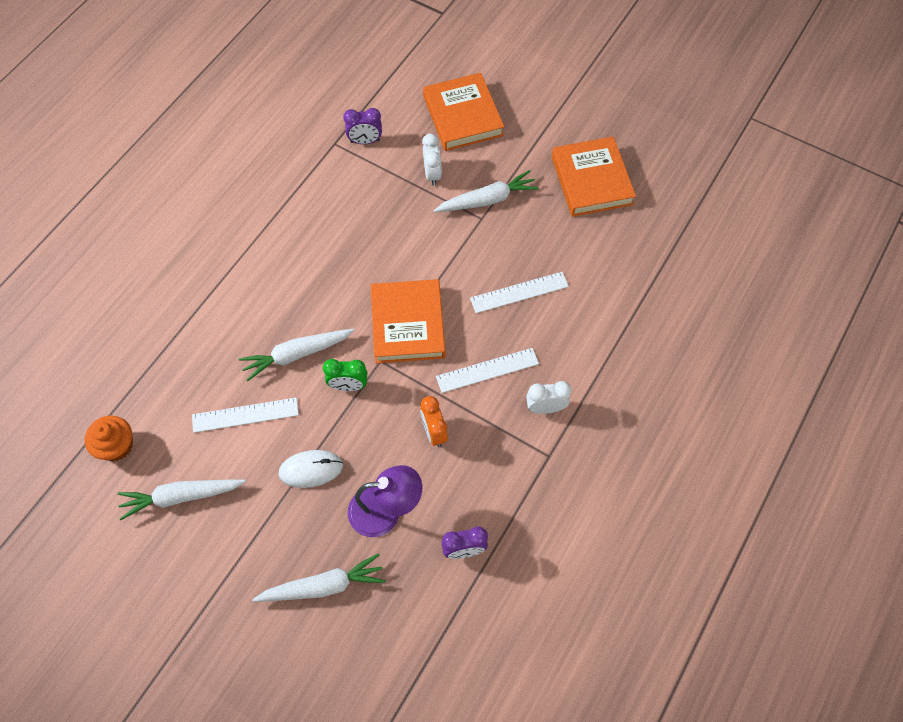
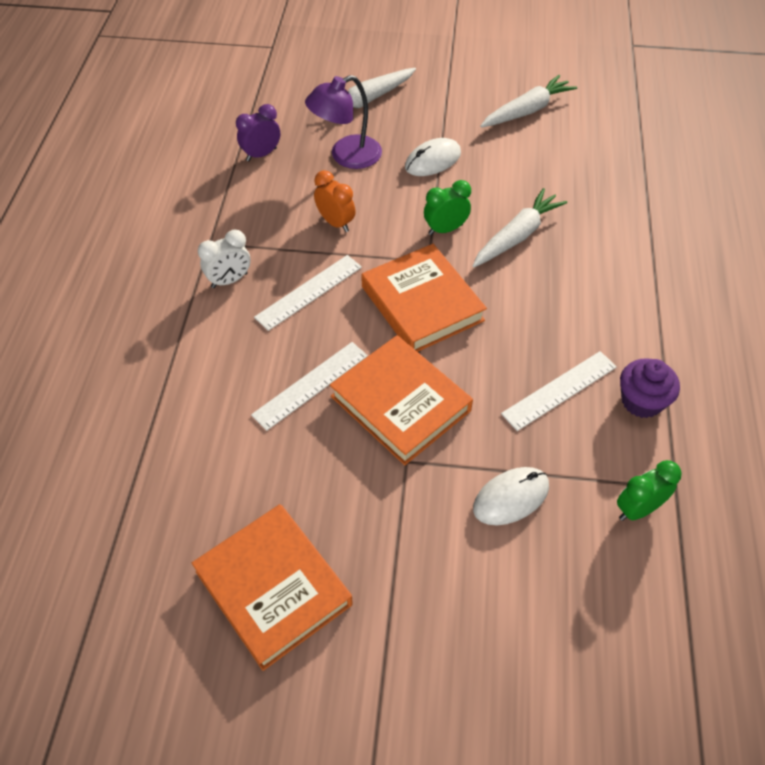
camera: 155 degrees right, 10 degrees down
orange cupcake [85,416,133,461] -> none
white ruler [192,398,299,433] -> white ruler moved to [501,351,617,431]
purple clock [343,108,382,144] -> green clock [617,460,682,521]
white clock [422,134,442,186] -> white mouse [473,467,549,525]
orange book [423,73,504,151] -> orange book moved to [330,335,473,465]
white carrot [433,170,539,212] -> none
none -> purple cupcake [620,358,680,418]

